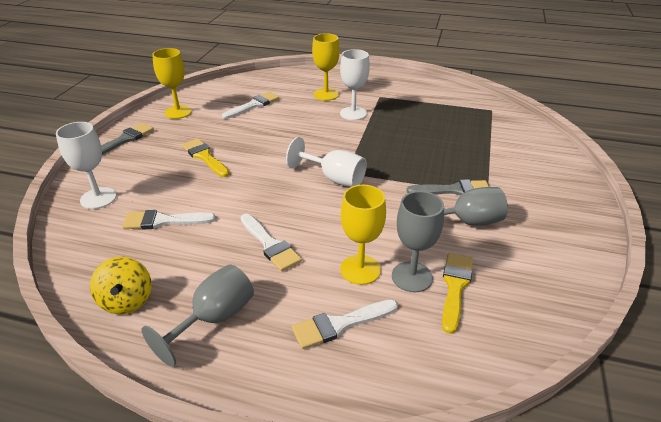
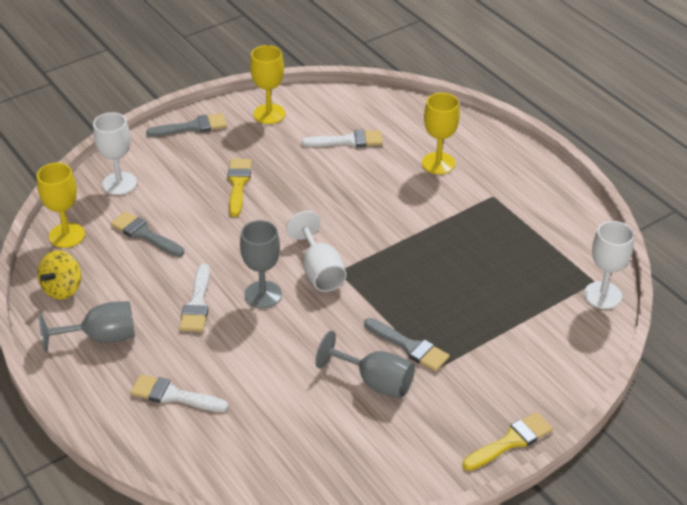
camera: 40 degrees right, 5 degrees up
white brush [122,210,216,229] -> grey brush [110,211,184,257]
white goblet [340,49,370,120] -> white goblet moved to [584,221,634,309]
yellow goblet [340,185,386,285] -> yellow goblet moved to [37,163,85,248]
grey goblet [392,191,444,292] -> grey goblet moved to [240,220,282,308]
yellow brush [442,253,473,334] -> yellow brush moved to [462,412,553,471]

